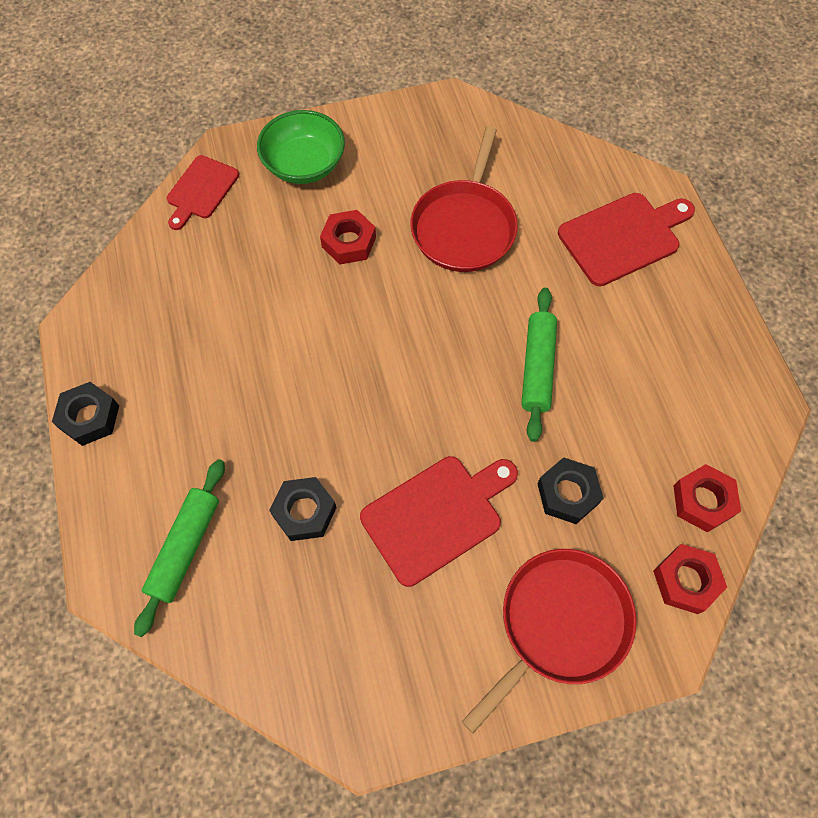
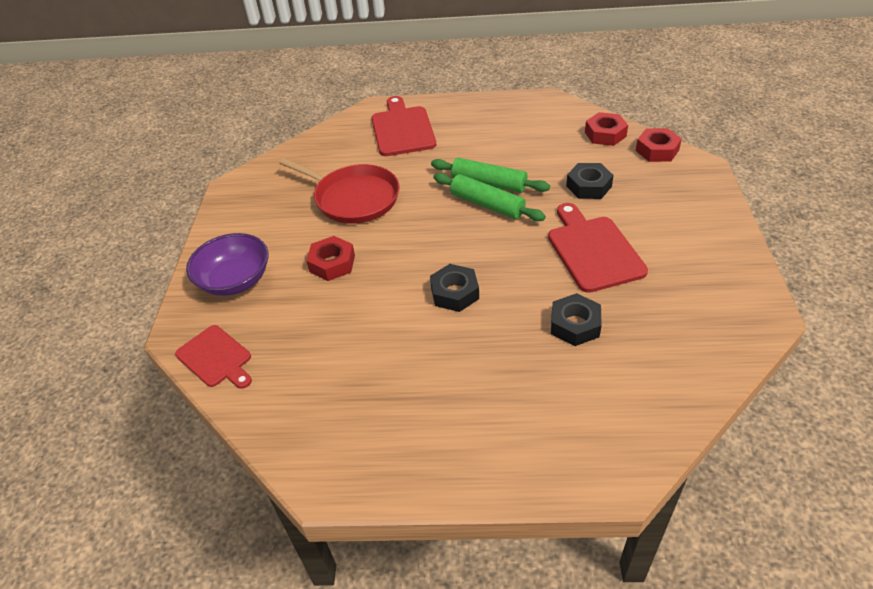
camera: 70 degrees left, 20 degrees down
black nut [52,382,119,446] -> black nut moved to [430,264,479,312]
green rolling pin [134,459,225,637] -> green rolling pin moved to [433,173,546,221]
green bowl [257,110,345,184] -> purple bowl [186,233,269,296]
red pan [462,549,637,733] -> none

